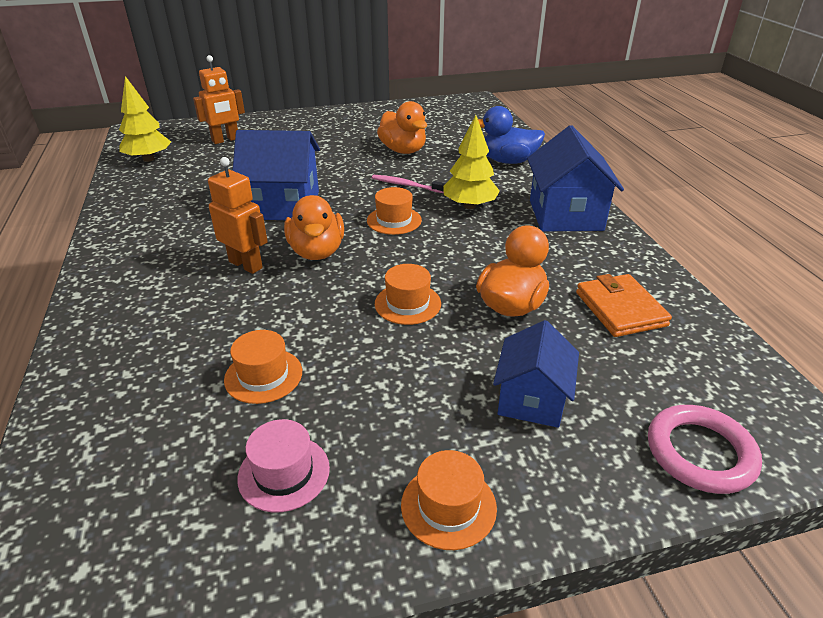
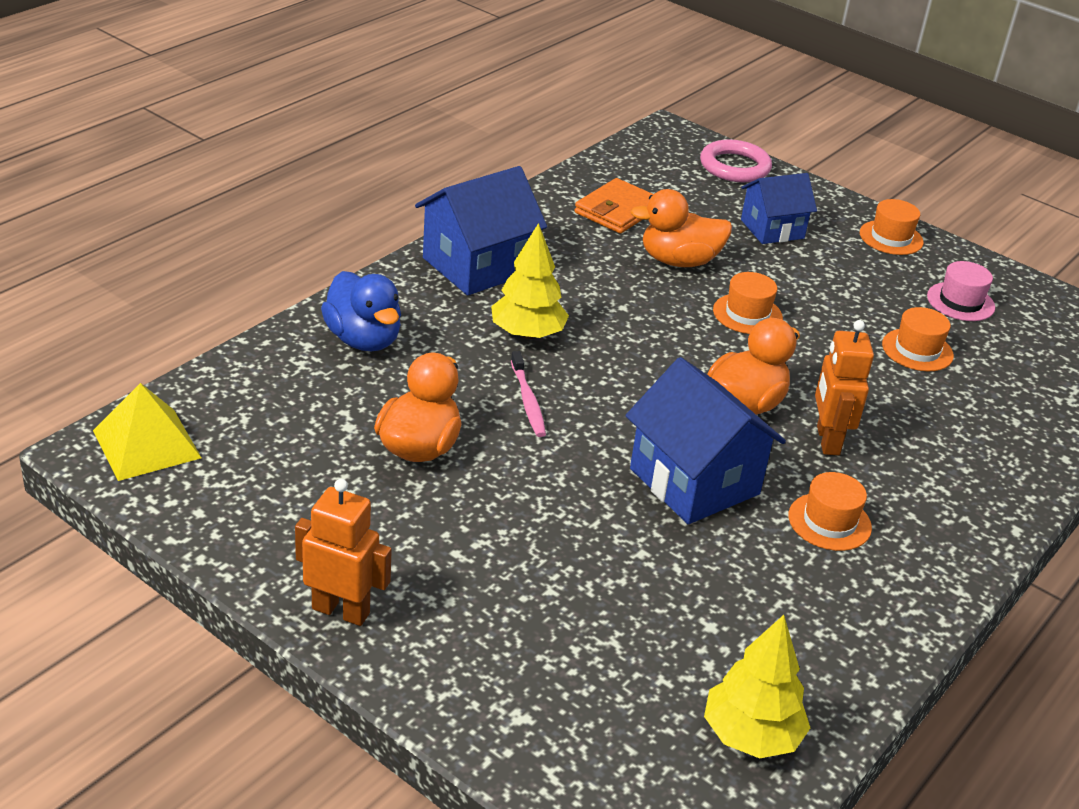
camera: 130 degrees left, 0 degrees up
orange robot [193,55,245,144] -> orange robot moved to [295,479,392,626]
orange hat [367,187,422,235] -> orange hat moved to [788,472,872,551]
none -> yellow pyramid [93,383,202,481]

